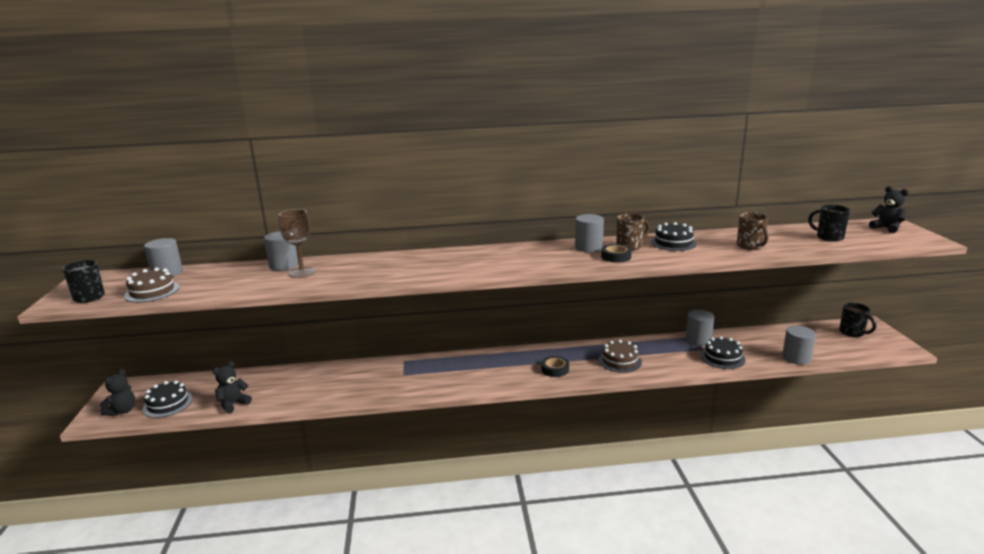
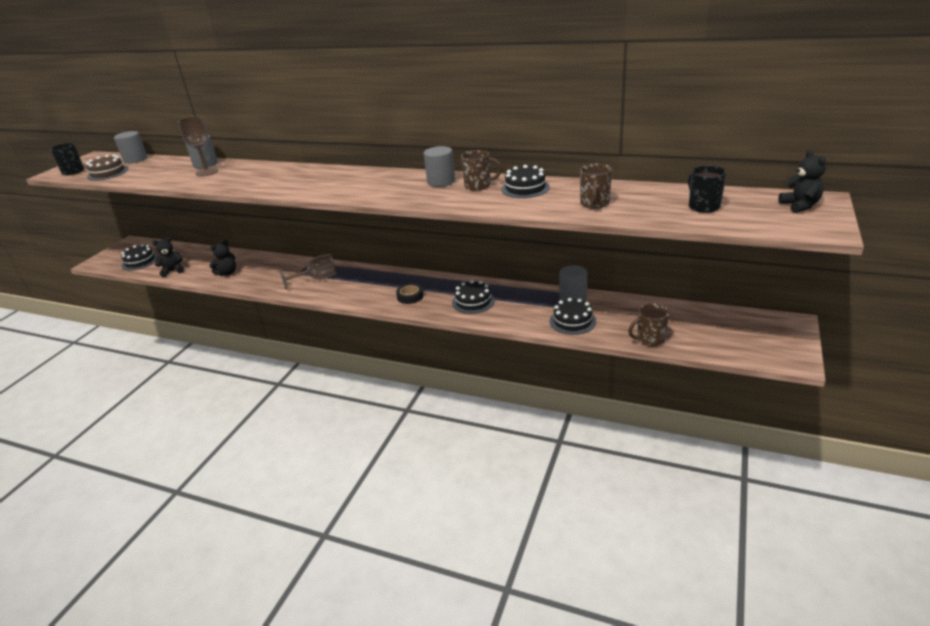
camera: 30 degrees right, 10 degrees up
black teddy bear [100,369,135,416] -> black teddy bear moved to [210,240,236,276]
brown cake [599,340,642,373] -> black cake [452,280,495,314]
black tape [601,244,632,263] -> none
grey cylinder [782,326,816,365] -> brown mug [628,304,669,347]
black mug [839,303,876,337] -> none
none -> brown goblet [279,254,337,290]

